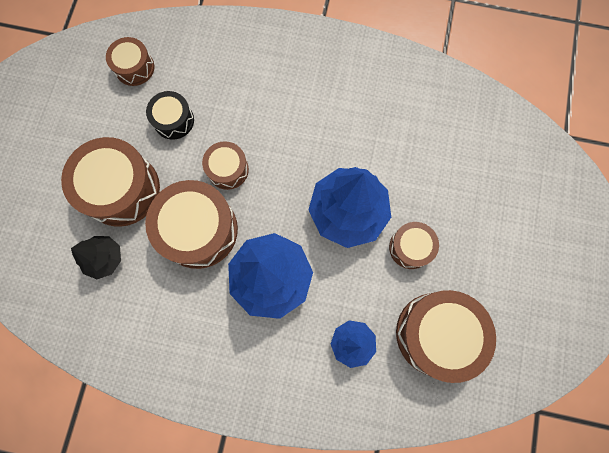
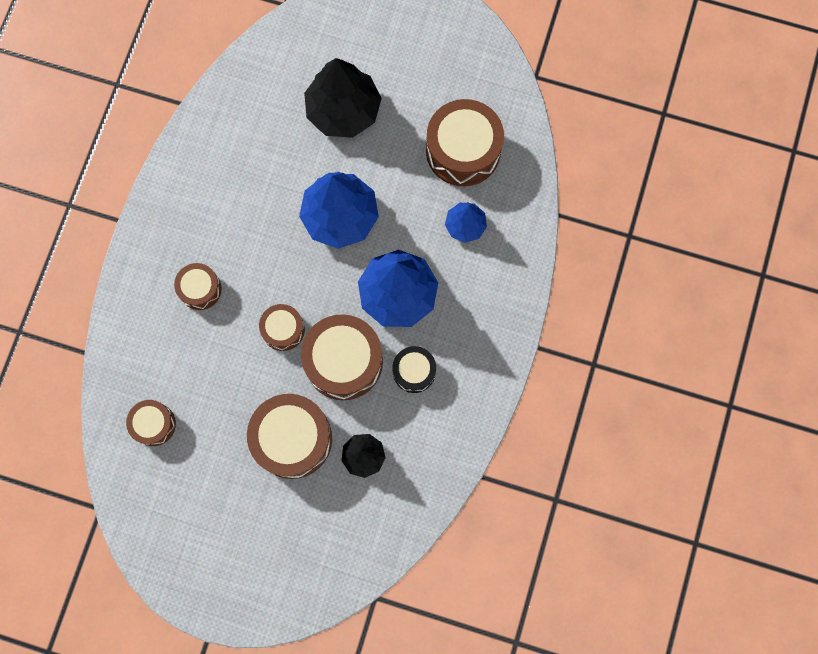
camera: 85 degrees left, 0 degrees up
black drum [146,91,194,140] -> black drum moved to [392,346,436,393]
brown drum [389,222,439,269] -> brown drum moved to [174,263,222,310]
none -> black tree [304,58,382,138]

